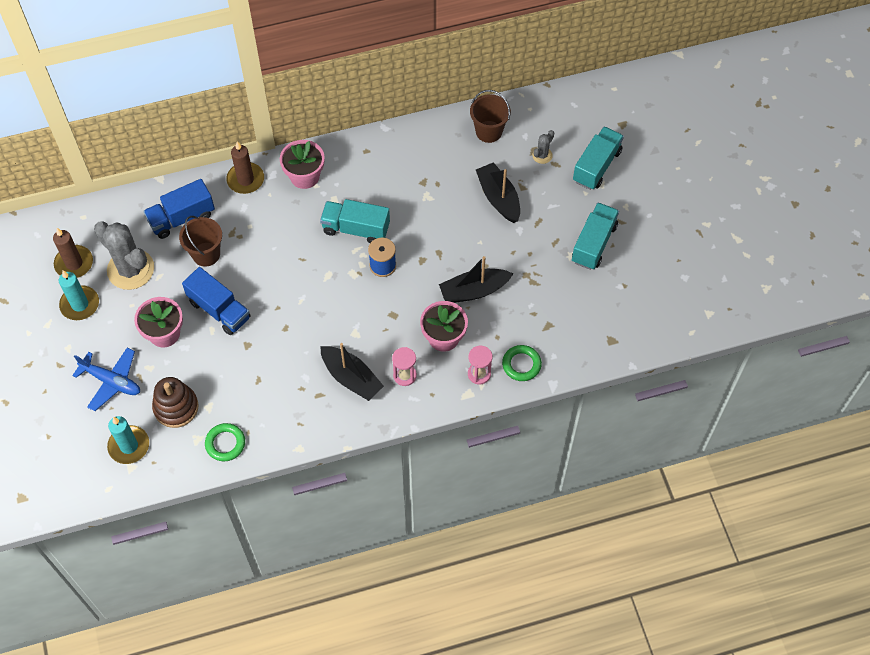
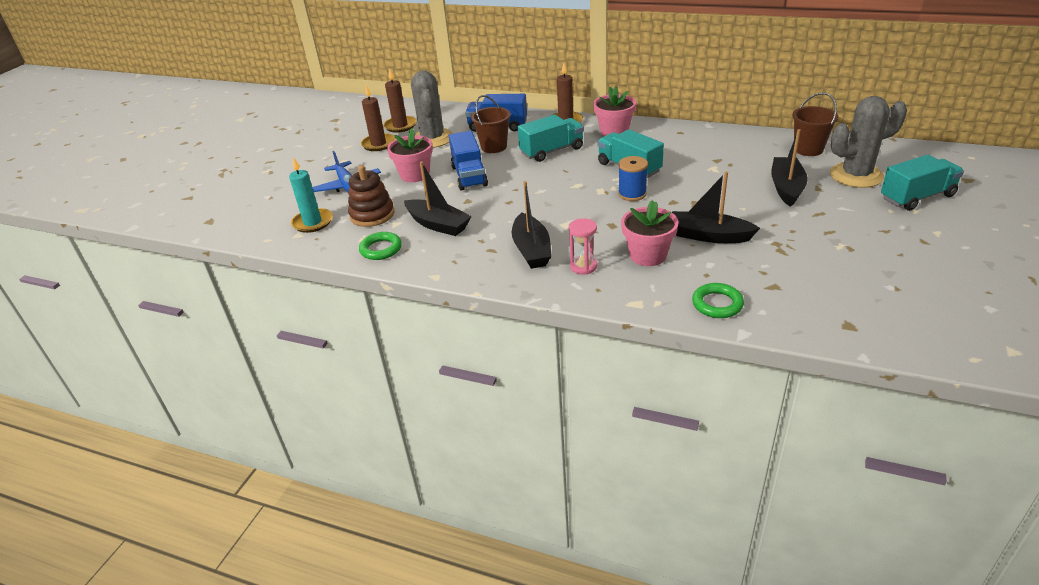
camera: 40 degrees right, 25 degrees down
turquoise candle [59,270,99,320] -> brown candle [361,85,396,151]
pink hourglass [468,346,493,384] -> none
grey cactus [532,130,554,164] -> grey cactus [830,96,907,188], size x2.24
turquoise truck [572,203,619,270] -> turquoise truck moved to [518,115,584,162]
none -> black boat [404,161,472,236]

